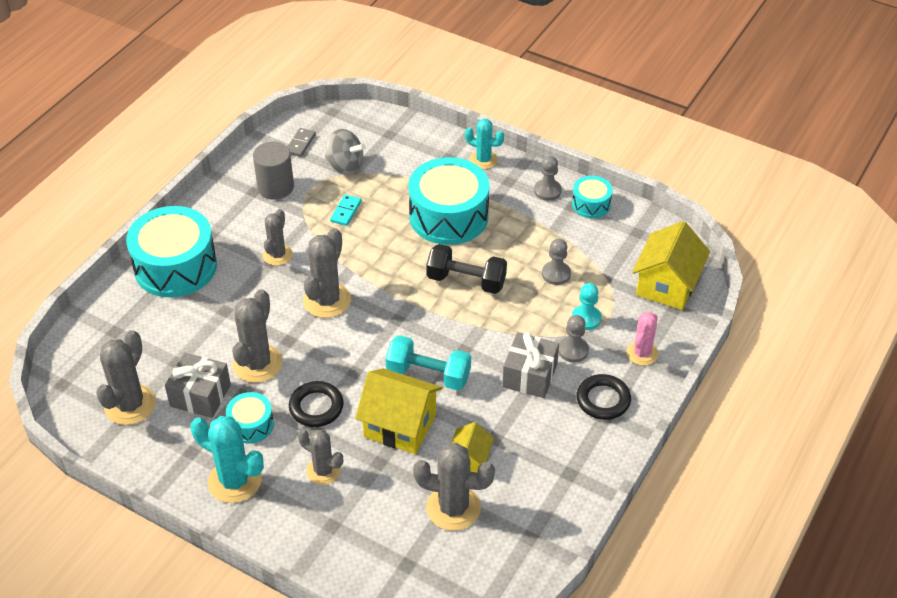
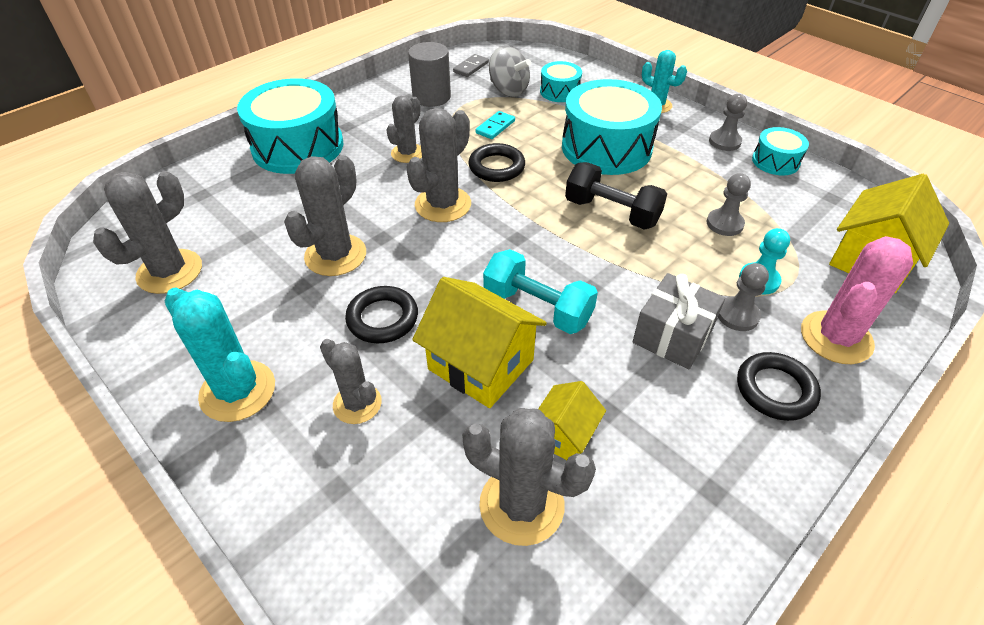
camera: 15 degrees right, 0 degrees up
grey gift [165,352,231,418] -> none
turquoise drum [226,392,274,443] -> turquoise drum moved to [540,61,582,102]
pink cactus [626,312,658,366] -> pink cactus [801,236,913,364], size x1.55
none -> black ring [469,143,525,182]

